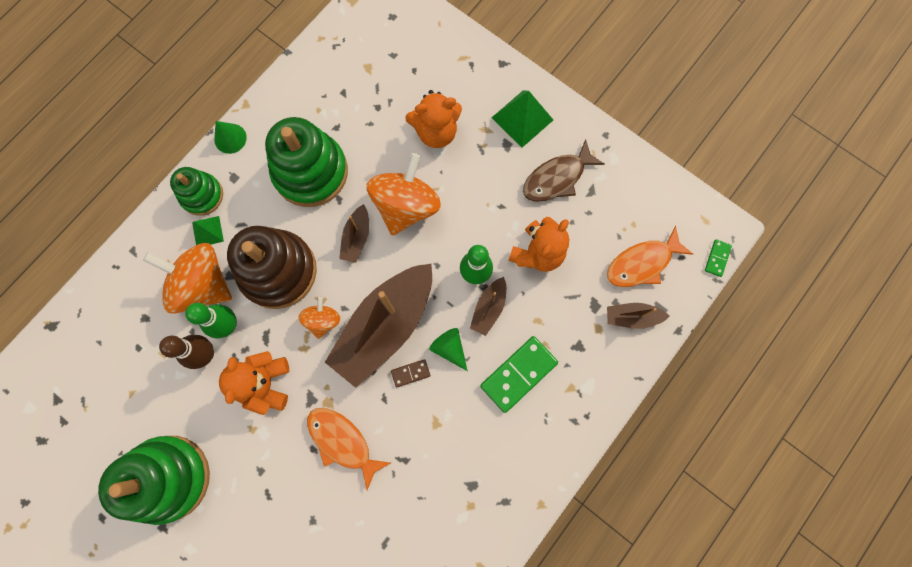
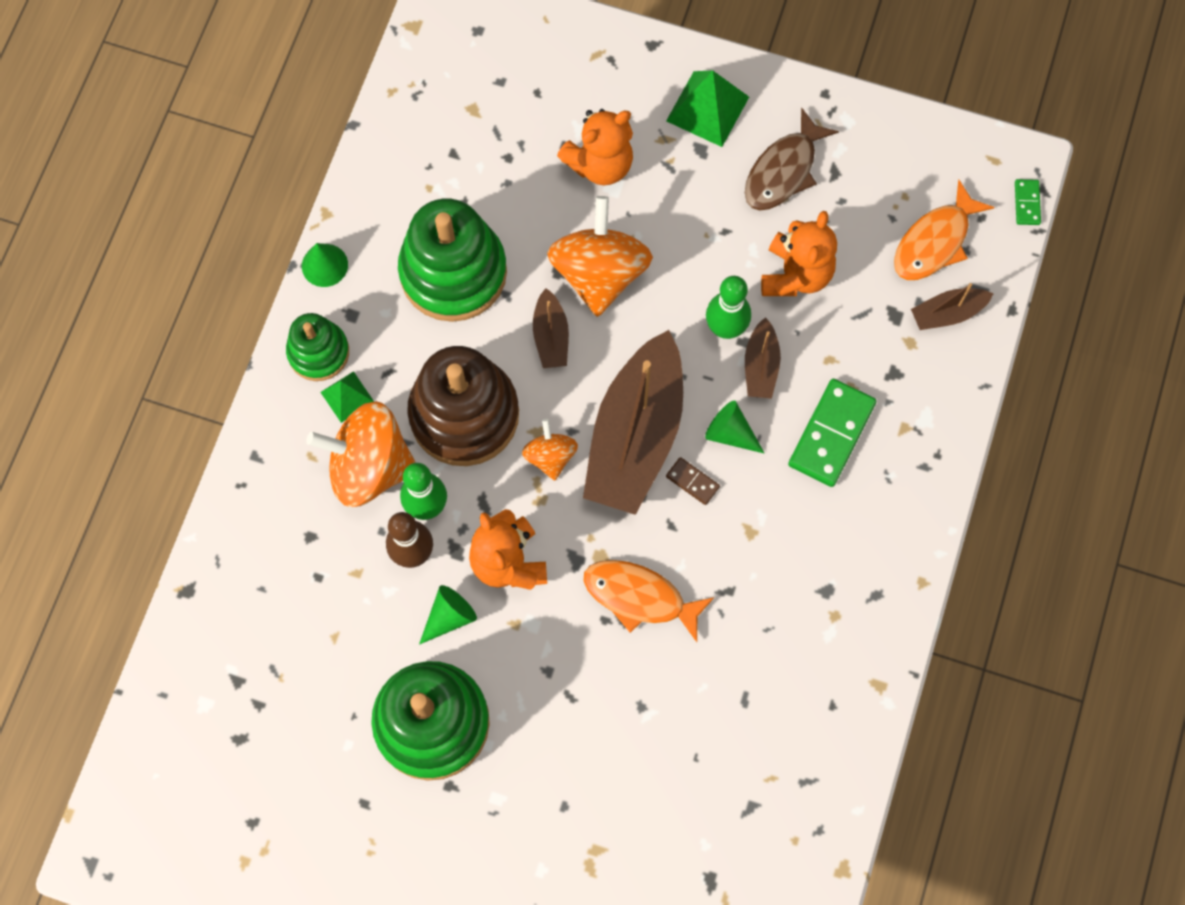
camera: 20 degrees left, 5 degrees down
brown domino [391,359,430,387] -> brown domino turned 75 degrees clockwise [666,457,720,505]
none -> green cone [419,585,477,645]

